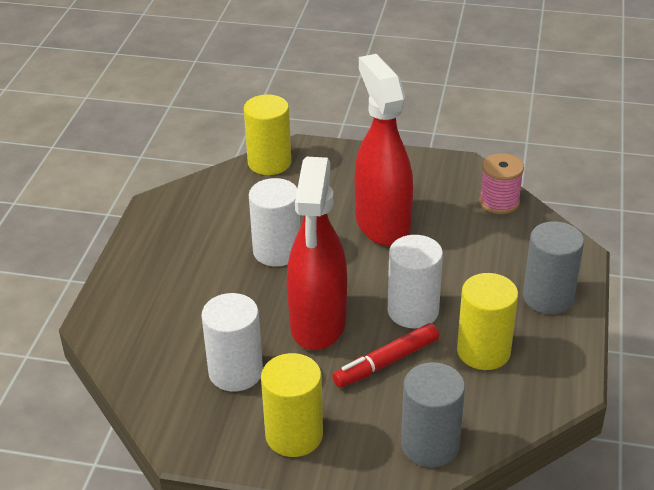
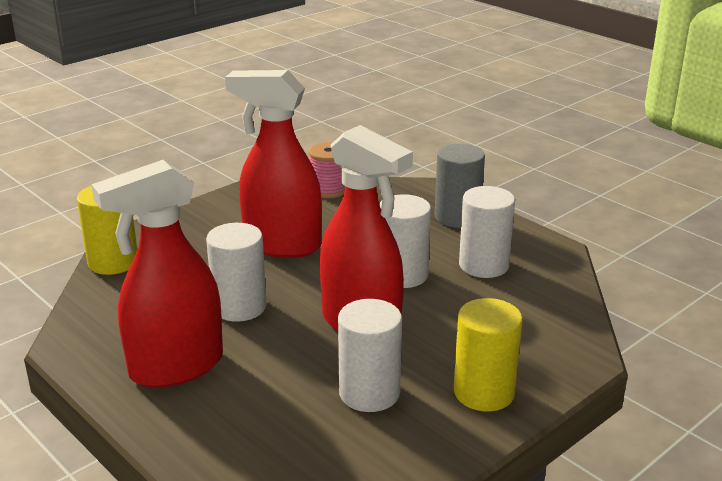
camera: 55 degrees left, 10 degrees down
red marker [332,323,439,388] -> none
grey cylinder [401,362,465,467] -> none
yellow cylinder [457,273,518,370] -> white cylinder [459,186,515,278]
none -> red spray bottle [91,160,223,388]

